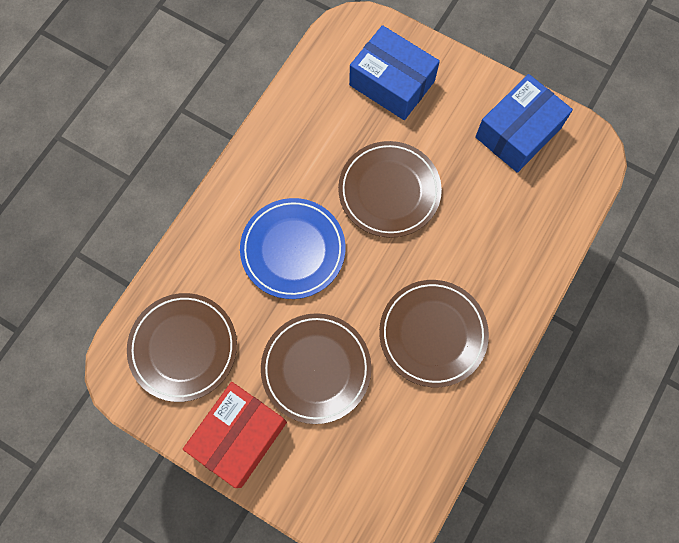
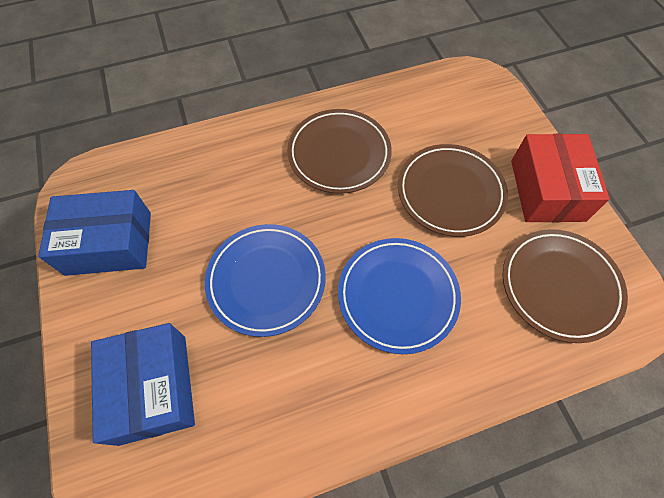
camera: 140 degrees left, 10 degrees down
red box [183,382,287,488] -> red box turned 75 degrees counterclockwise [511,134,610,222]
brown plate [338,141,442,238] -> blue plate [205,224,326,337]

